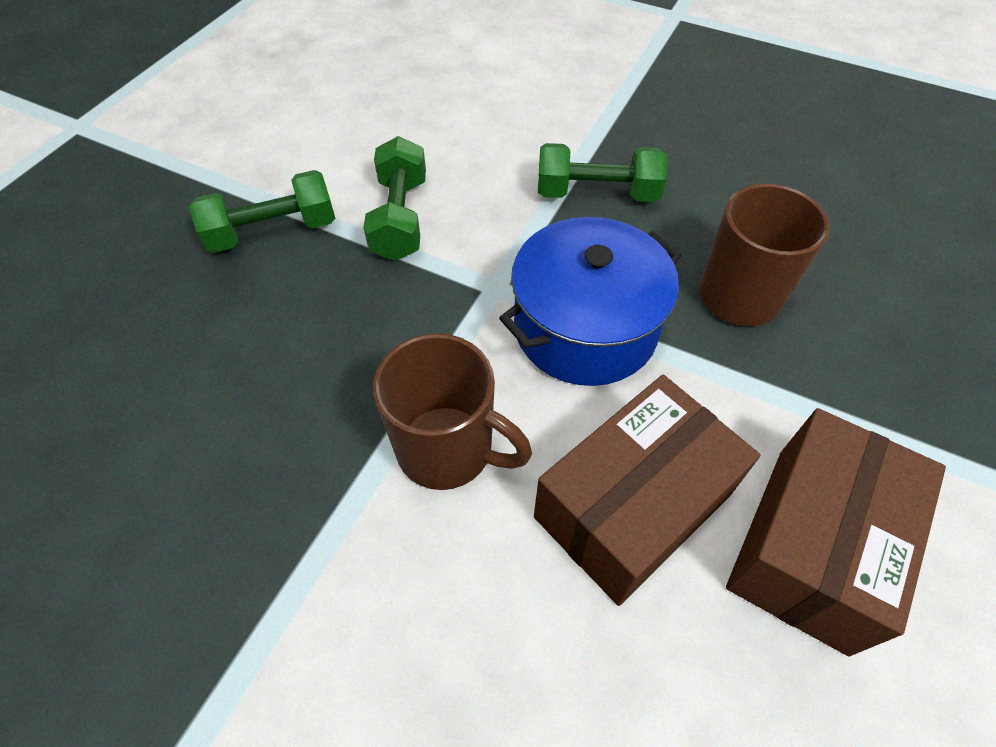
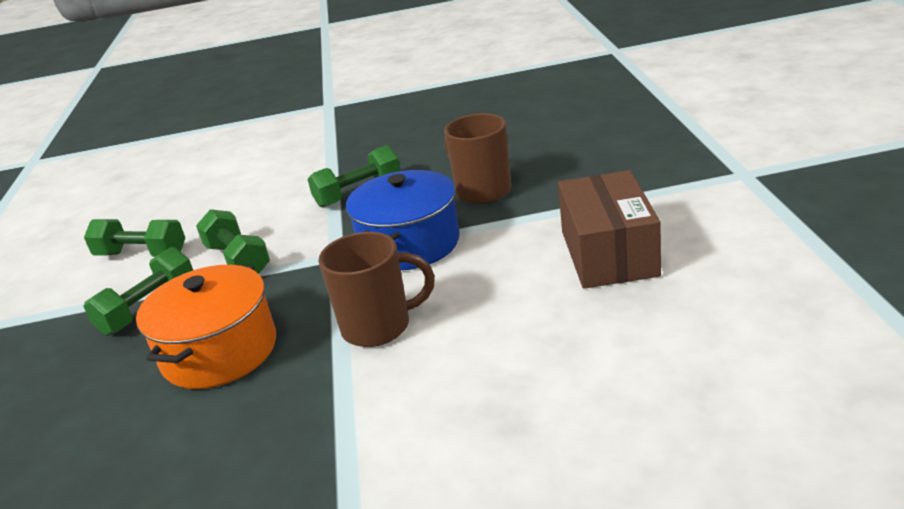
camera: 30 degrees left, 25 degrees down
brown box [534,375,760,606] -> none
none -> green dumbbell [84,219,185,257]
none -> orange pot [136,265,276,389]

